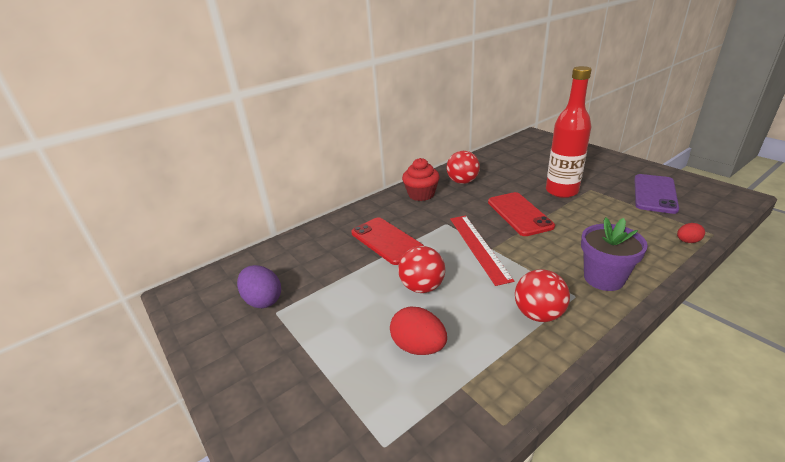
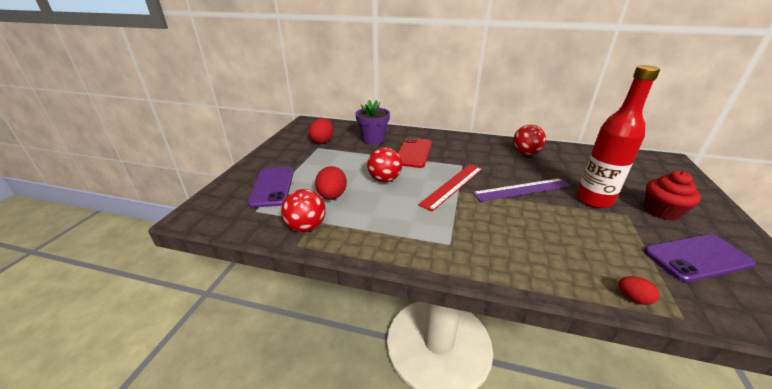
camera: 50 degrees right, 0 degrees up
purple egg [237,265,281,308] -> red egg [309,118,334,144]
red cupcake [402,158,440,201] -> red cupcake moved to [644,171,701,221]
red phone [488,192,555,236] -> purple ruler [472,178,571,202]
red ball [515,269,570,322] -> red ball moved to [281,189,326,232]
purple flower pot [581,217,648,291] -> purple flower pot moved to [355,100,390,145]
none -> purple phone [247,167,294,208]

